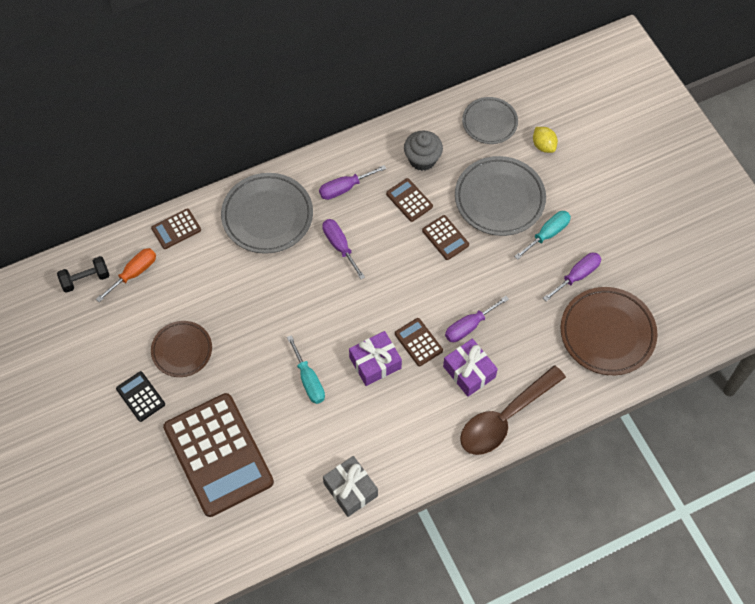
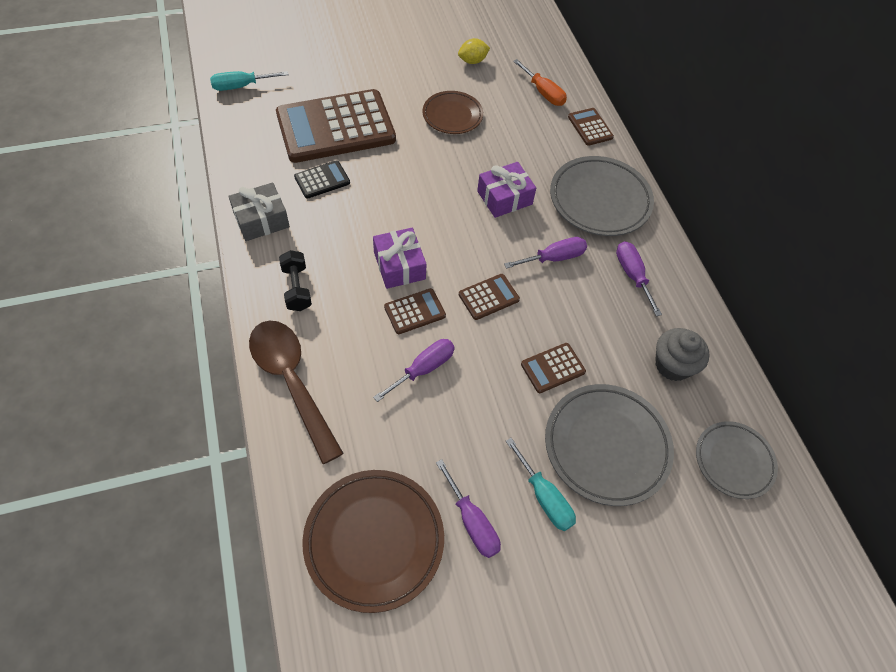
camera: 95 degrees right, 5 degrees down
black dumbbell [57,256,110,293] -> black dumbbell moved to [279,250,312,311]
black calculator [116,371,165,422] -> black calculator moved to [294,160,350,199]
turquoise screwdriver [287,335,325,404] -> turquoise screwdriver moved to [210,71,289,91]
brown calculator [386,178,433,222] -> brown calculator moved to [459,274,520,320]
purple gift [443,339,498,397] -> purple gift moved to [477,162,536,218]
purple screwdriver [445,296,509,342] -> purple screwdriver turned 75 degrees clockwise [373,339,455,402]
yellow lemon [533,127,558,153] -> yellow lemon moved to [458,38,490,64]

